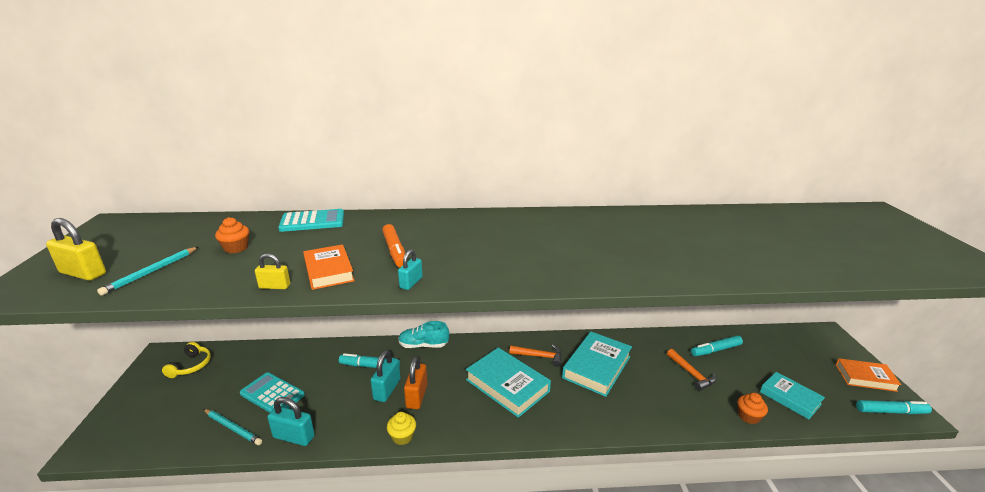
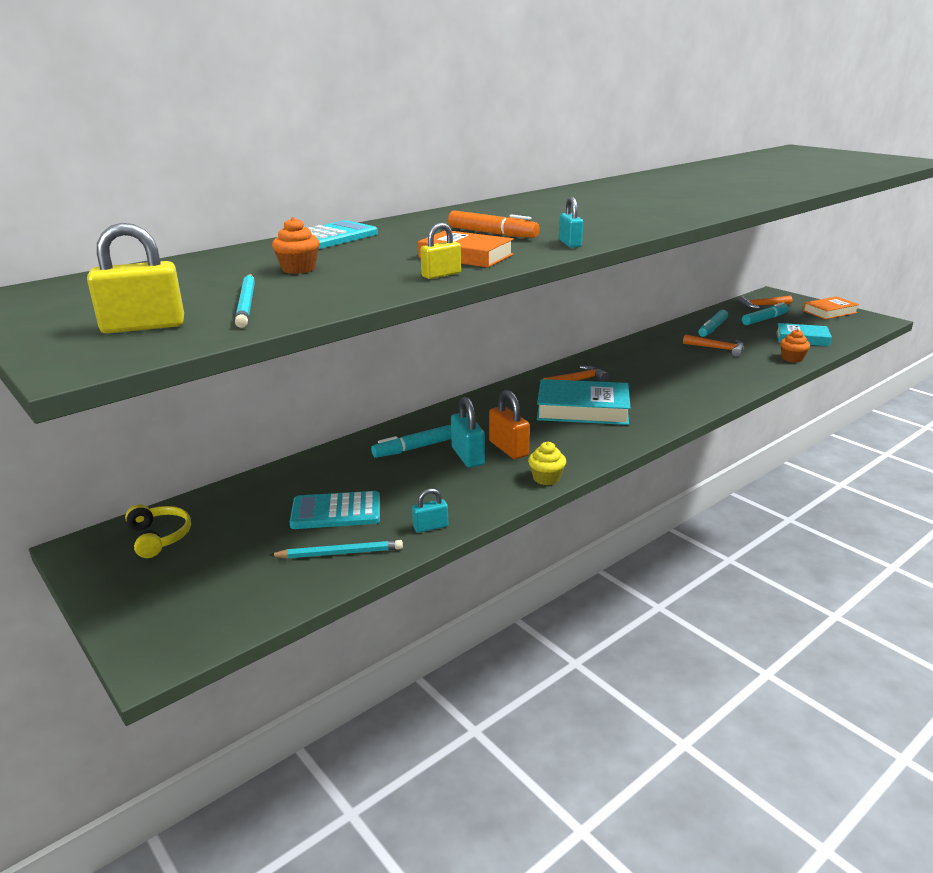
camera: 35 degrees left, 0 degrees up
turquoise padlock [267,397,315,446] -> turquoise padlock [412,488,448,533], size x0.60
turquoise shoe [398,321,449,348] -> none
turquoise book [562,332,632,397] -> none
turquoise marker [856,400,932,414] -> turquoise marker moved to [742,302,789,325]
none -> orange hammer [737,296,792,309]

